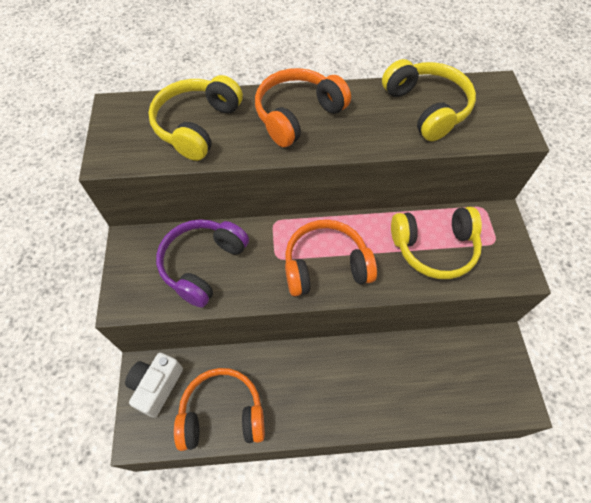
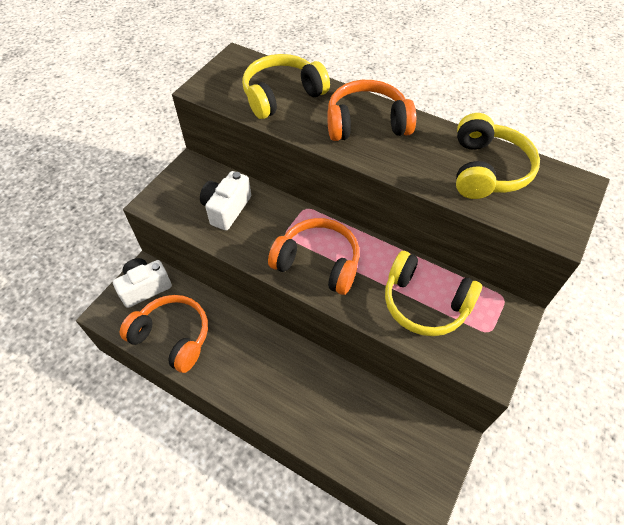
camera: 35 degrees right, 5 degrees down
purple headphones [156,219,249,308] -> white camera [200,171,251,230]

